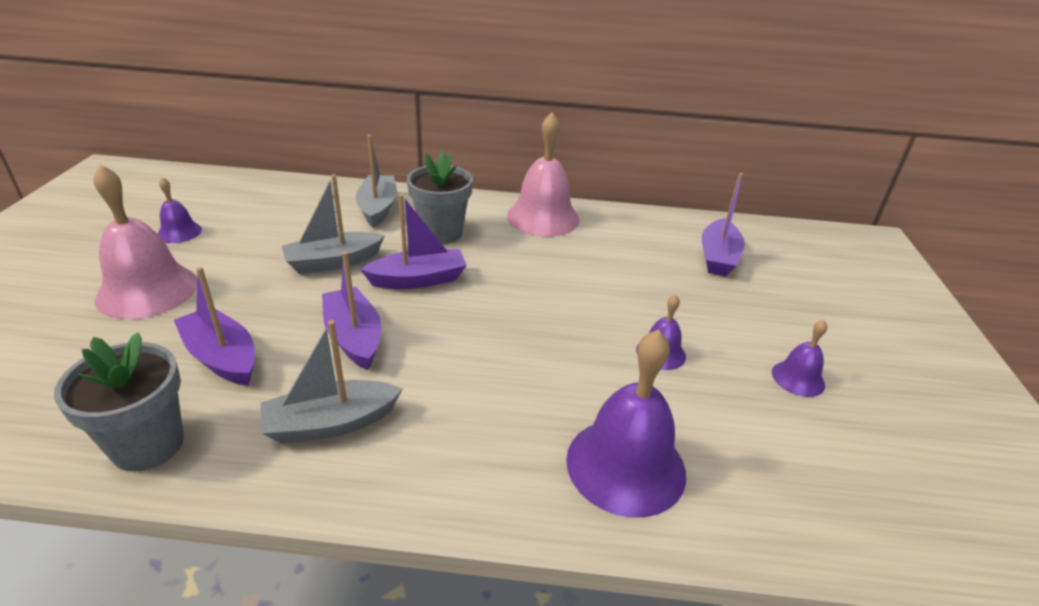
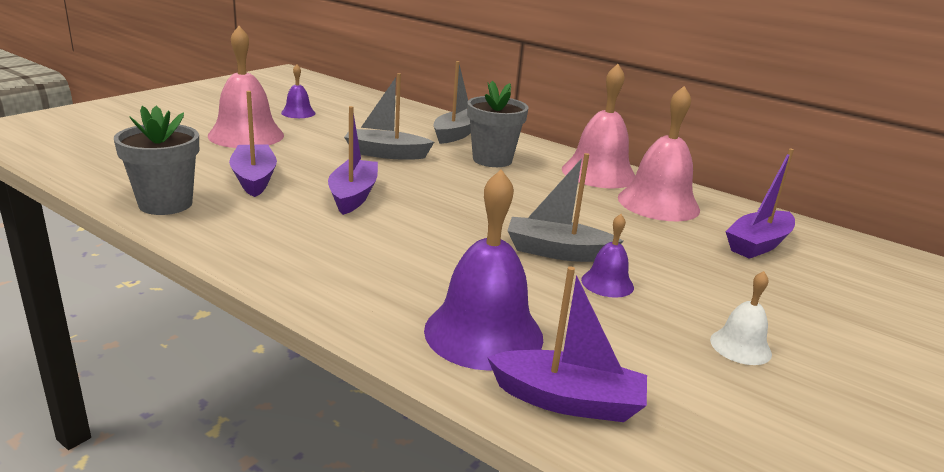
camera: 30 degrees right, 10 degrees down
grey boat [261,320,402,444] -> grey boat moved to [508,153,623,262]
purple boat [360,194,467,289] -> purple boat moved to [487,266,647,422]
purple bell [772,320,827,397] -> white bell [710,271,772,365]
none -> pink bell [618,86,700,221]

